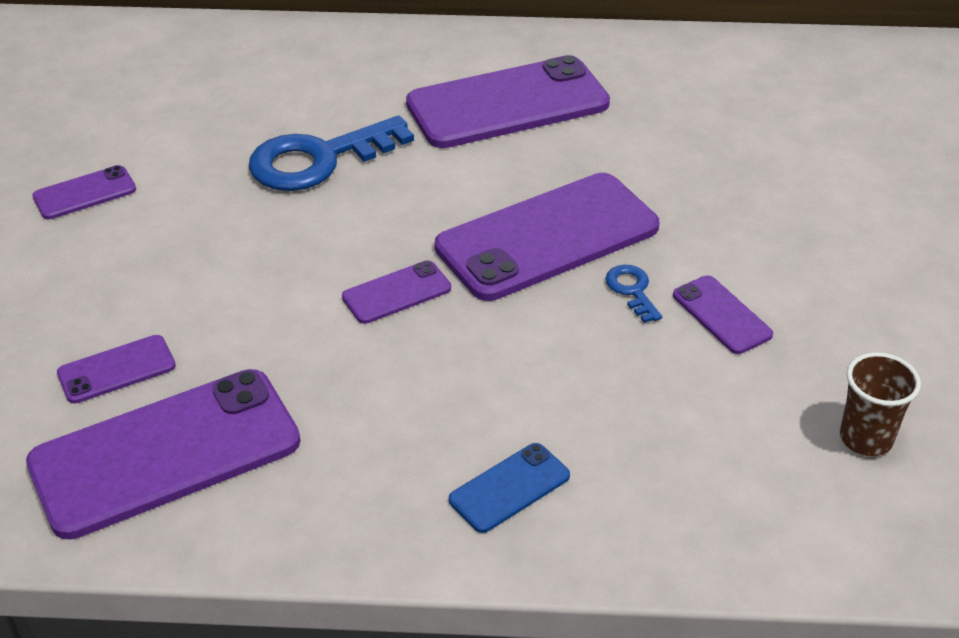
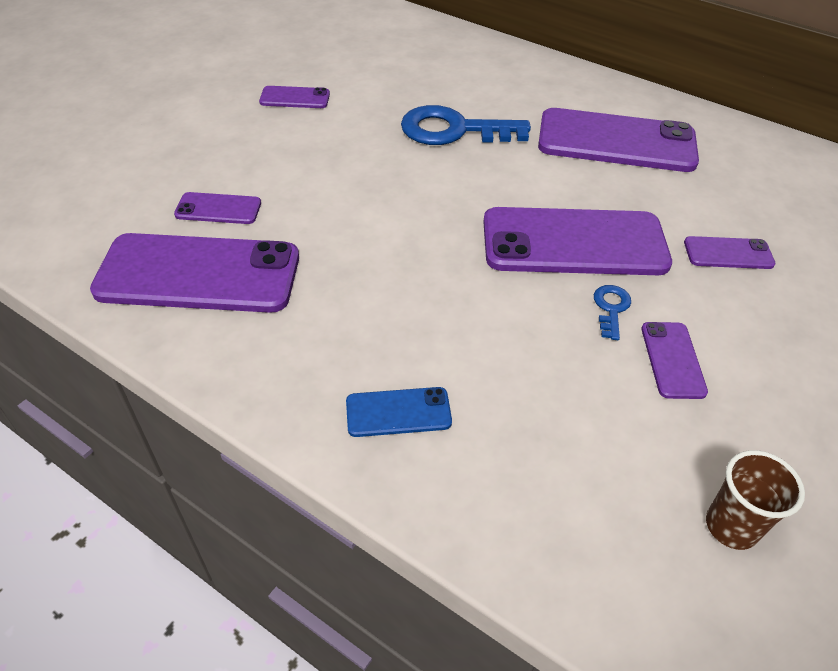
camera: 30 degrees right, 5 degrees up
purple phone [342,261,451,324] -> purple phone moved to [684,236,776,269]

